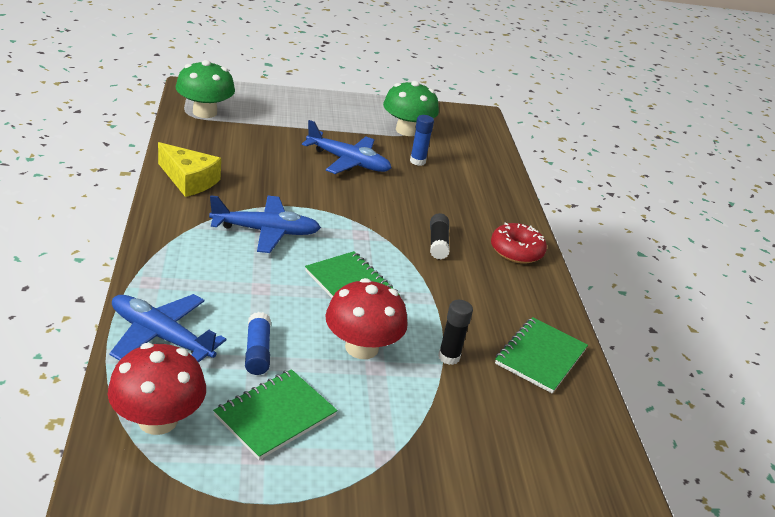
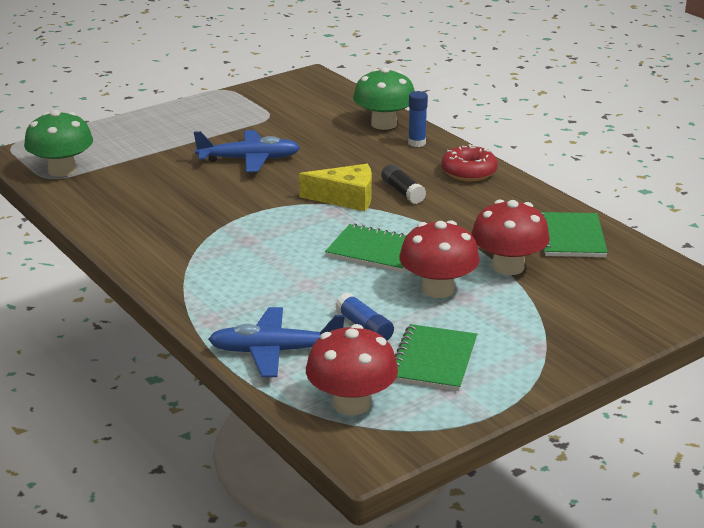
camera: 25 degrees left, 5 degrees down
yellow cheese [158,142,221,197] -> yellow cheese moved to [299,164,372,211]
blue plane [209,195,321,253] -> none
green mushroom [383,81,439,136] -> green mushroom moved to [353,67,414,130]
blue glue stick [410,115,434,166] -> blue glue stick moved to [408,91,428,147]
black glue stick [438,300,473,365] -> red mushroom [471,199,550,275]

